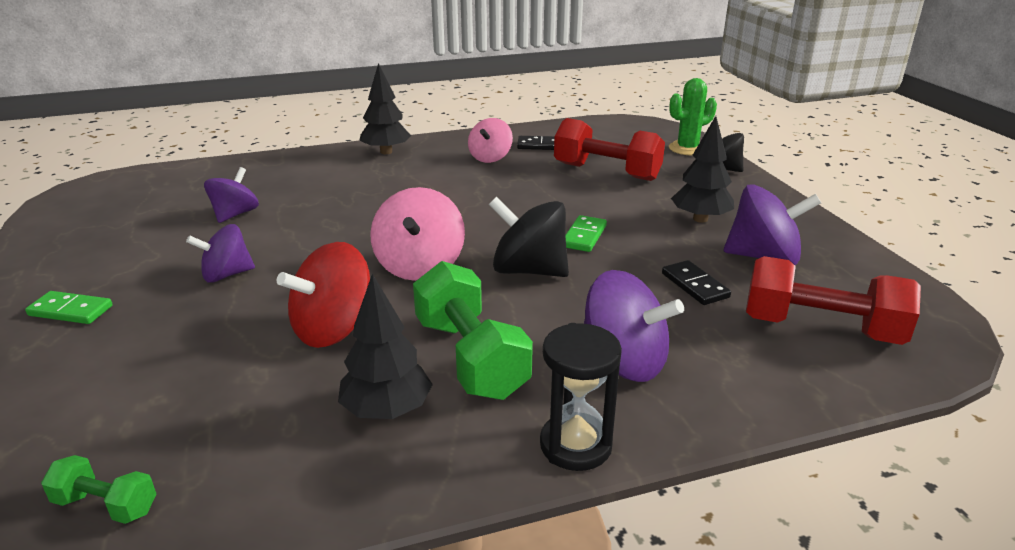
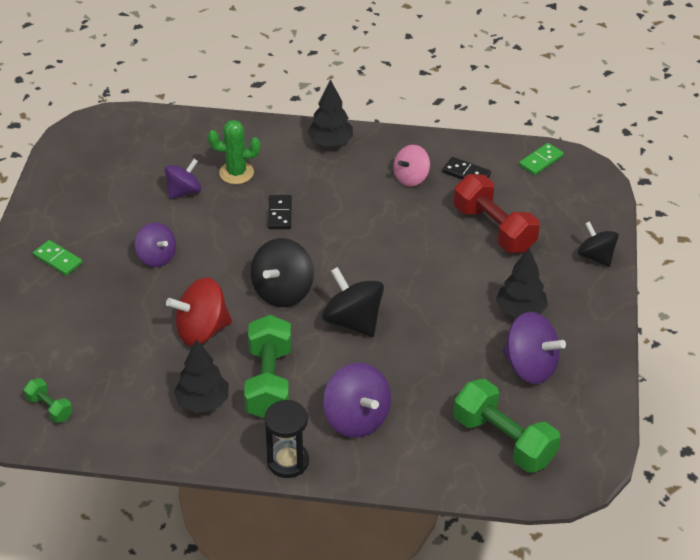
camera: 25 degrees right, 15 degrees up
purple spinning top [186,224,255,283] -> purple spinning top turned 135 degrees counterclockwise [135,222,176,267]
pink spinning top [370,187,465,281] -> black spinning top [251,238,314,307]
green domino [565,215,607,252] -> green domino moved to [519,143,564,175]
black domino [662,260,731,305] -> black domino moved to [268,195,292,229]
green cactus [669,78,717,155] -> green cactus moved to [208,120,260,184]
red dumbbell [746,256,921,345] -> green dumbbell [453,379,561,473]

